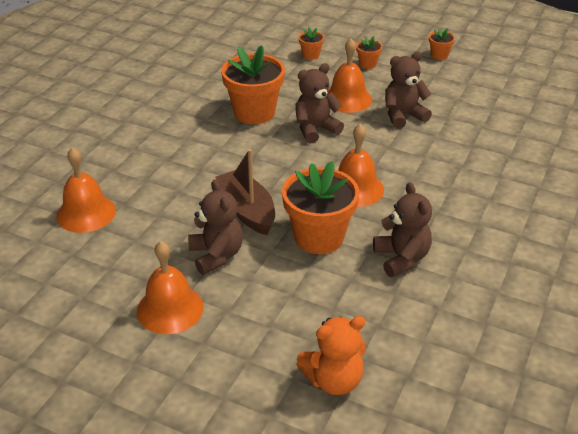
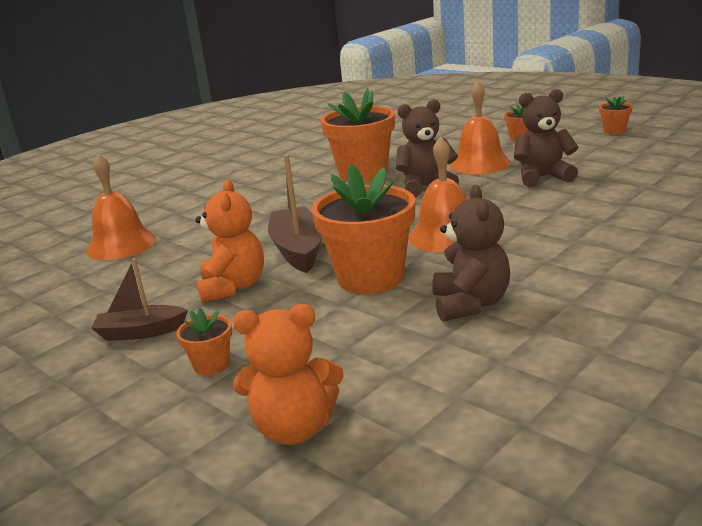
camera: 20 degrees right, 15 degrees down
orange bell [137,241,204,334] -> brown boat [91,258,188,341]
brown teddy bear [188,179,243,275] -> orange teddy bear [195,180,264,303]
orange flower pot [299,27,324,60] -> orange flower pot moved to [176,307,232,376]

